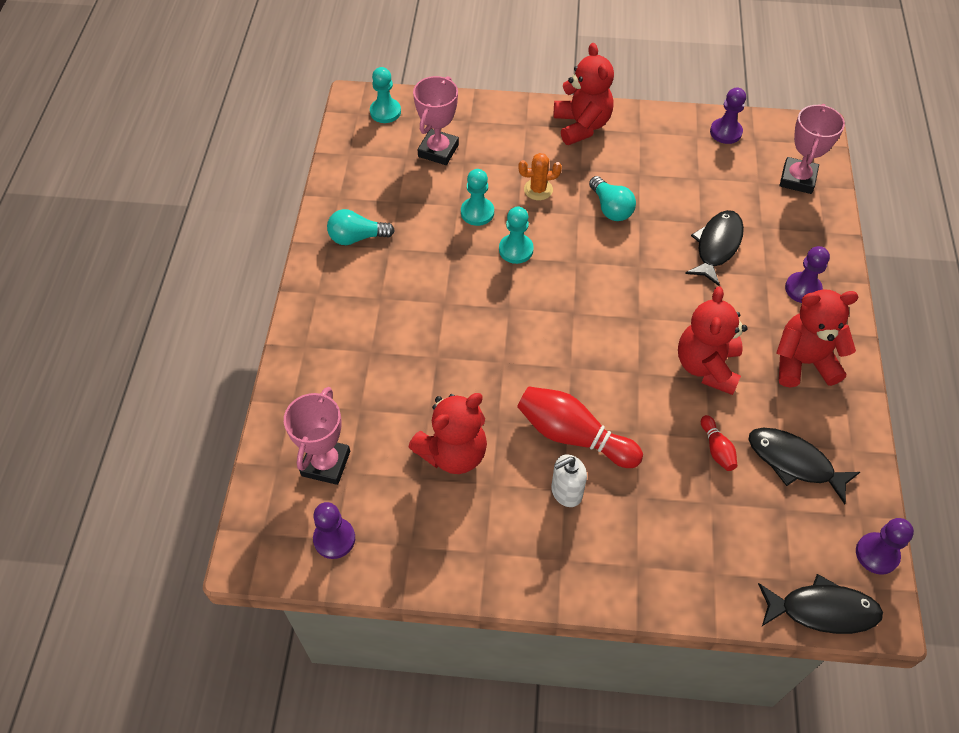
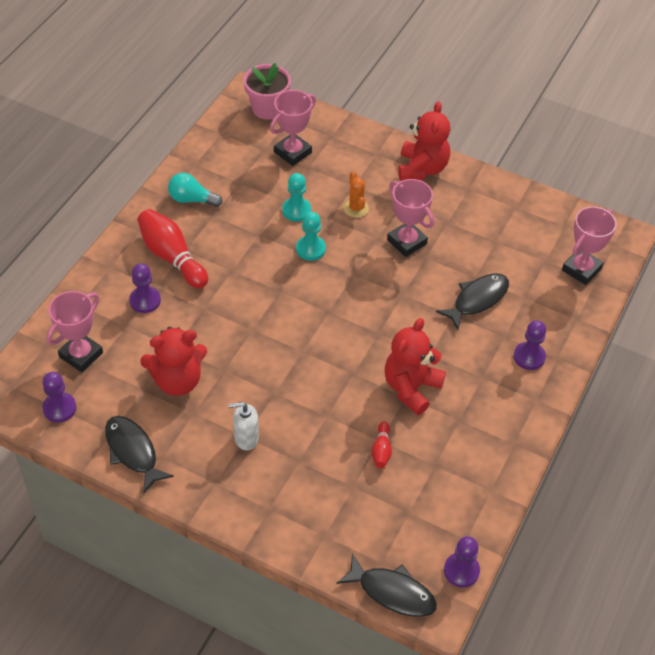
camera: 20 degrees right, 5 degrees down
turquoise pawn [370,67,401,123] -> pink flower pot [244,63,291,120]
red bowling pin [517,386,643,468] -> red bowling pin moved to [137,209,208,289]
orange cactus [518,153,562,200] -> orange cactus turned 60 degrees clockwise [343,171,369,218]
turquoise light bulb [589,176,636,221] -> pink trophy [387,179,434,257]
purple pawn [710,88,746,144] -> purple pawn moved to [129,263,161,313]
black fish [748,428,860,504] -> black fish moved to [105,416,174,493]
red teddy bear [776,289,859,387] -> none

